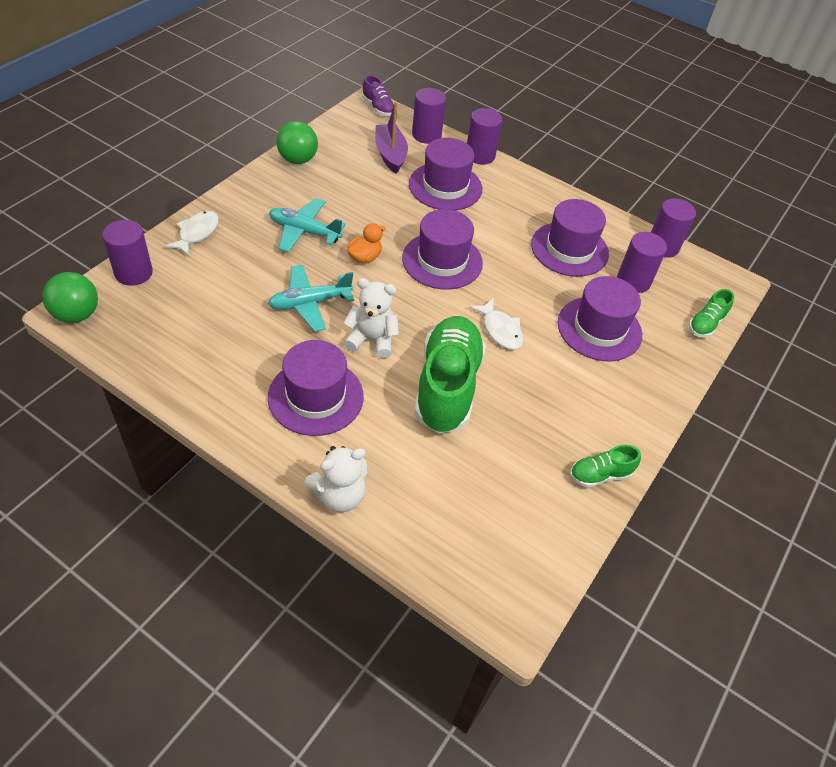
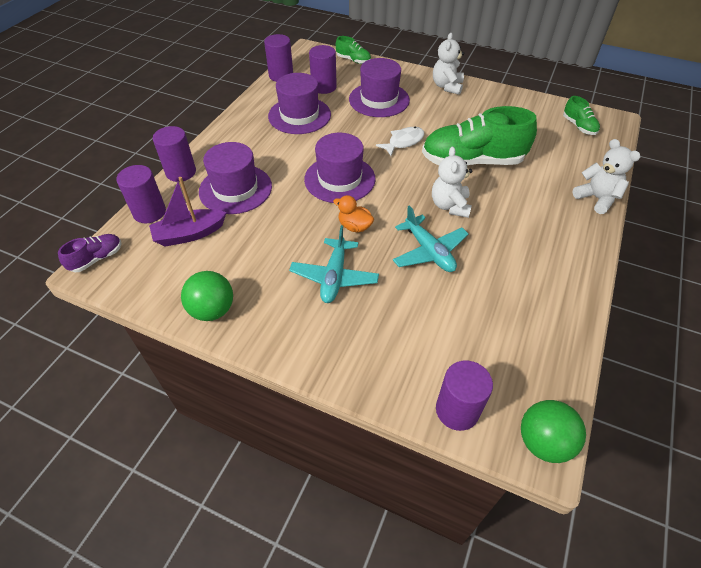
camera: 95 degrees left, 0 degrees up
white fish [165,211,219,256] -> none
purple hat [268,340,364,436] -> none
green shoe [570,445,641,488] -> green shoe moved to [563,96,600,135]
none -> white teddy bear [433,32,464,95]

